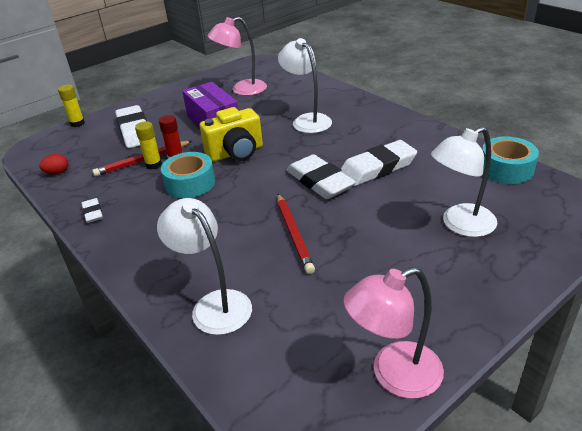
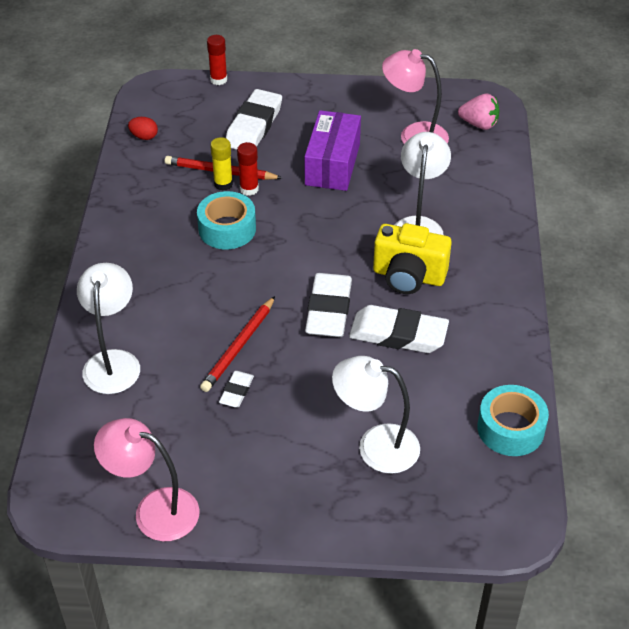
camera: 40 degrees right, 10 degrees up
yellow glue stick [58,84,85,127] -> red glue stick [207,35,227,85]
white eraser [81,198,103,223] -> white eraser moved to [219,371,254,408]
yellow camera [200,107,263,162] -> yellow camera moved to [373,223,452,294]
none -> pink strawberry [458,94,499,130]

